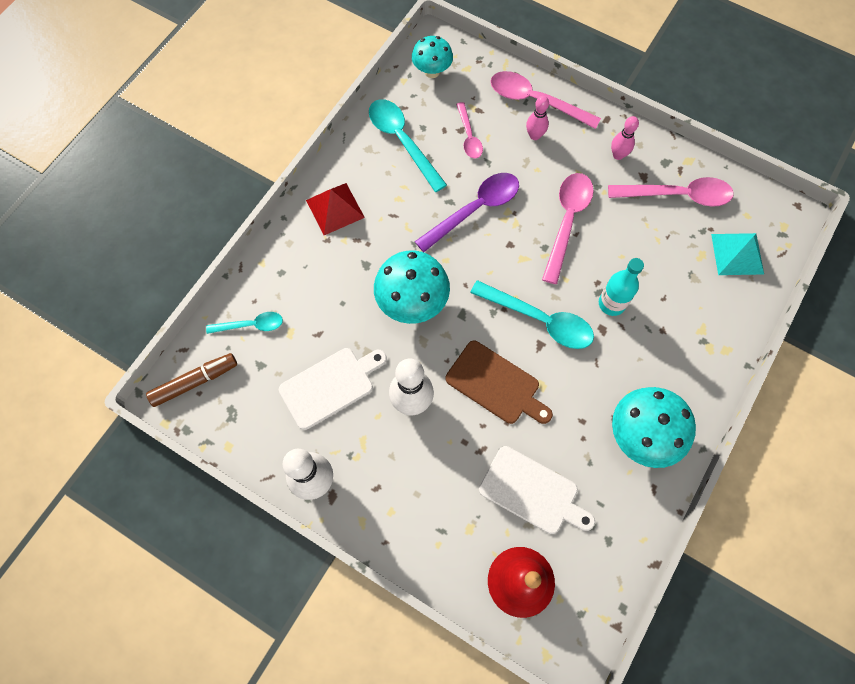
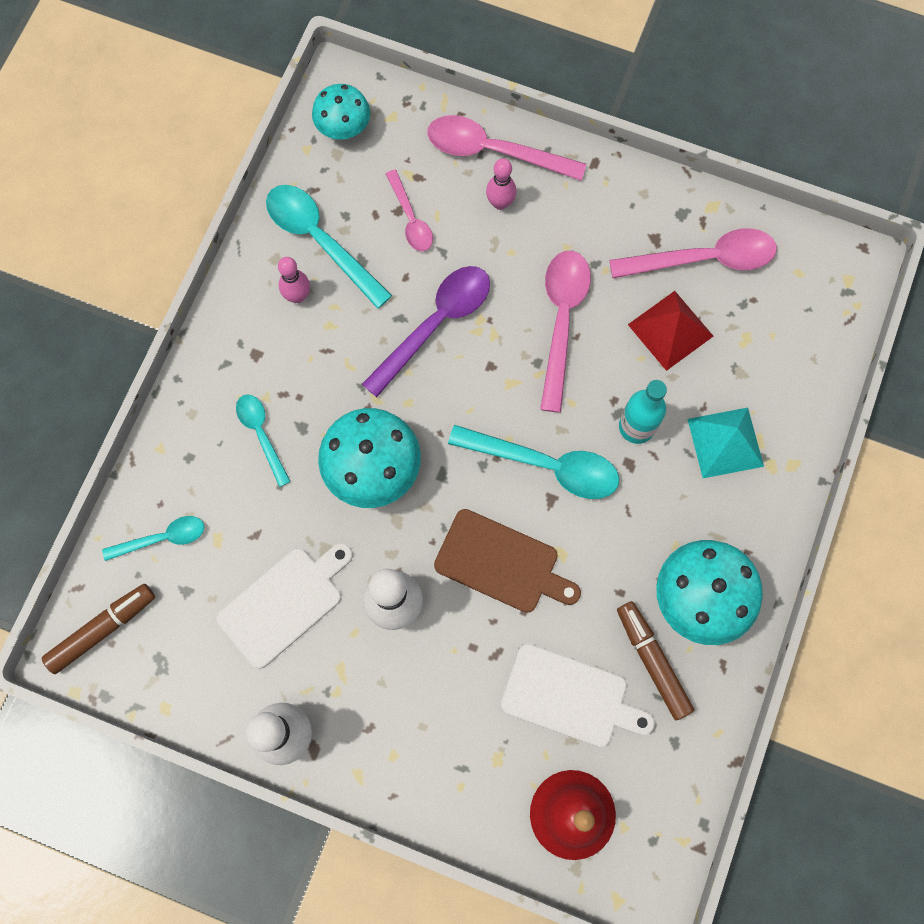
camera: 10 degrees left, 5 degrees up
red pyramid [306,183,365,235] -> red pyramid moved to [628,291,713,371]
pink bowling pin [611,116,639,160] -> pink bowling pin moved to [278,257,310,303]
turquoise pyramid [711,233,764,275] -> turquoise pyramid moved to [688,408,764,478]
none -> turquoise spoon [236,394,291,487]
none -> brown marker [617,601,694,720]

